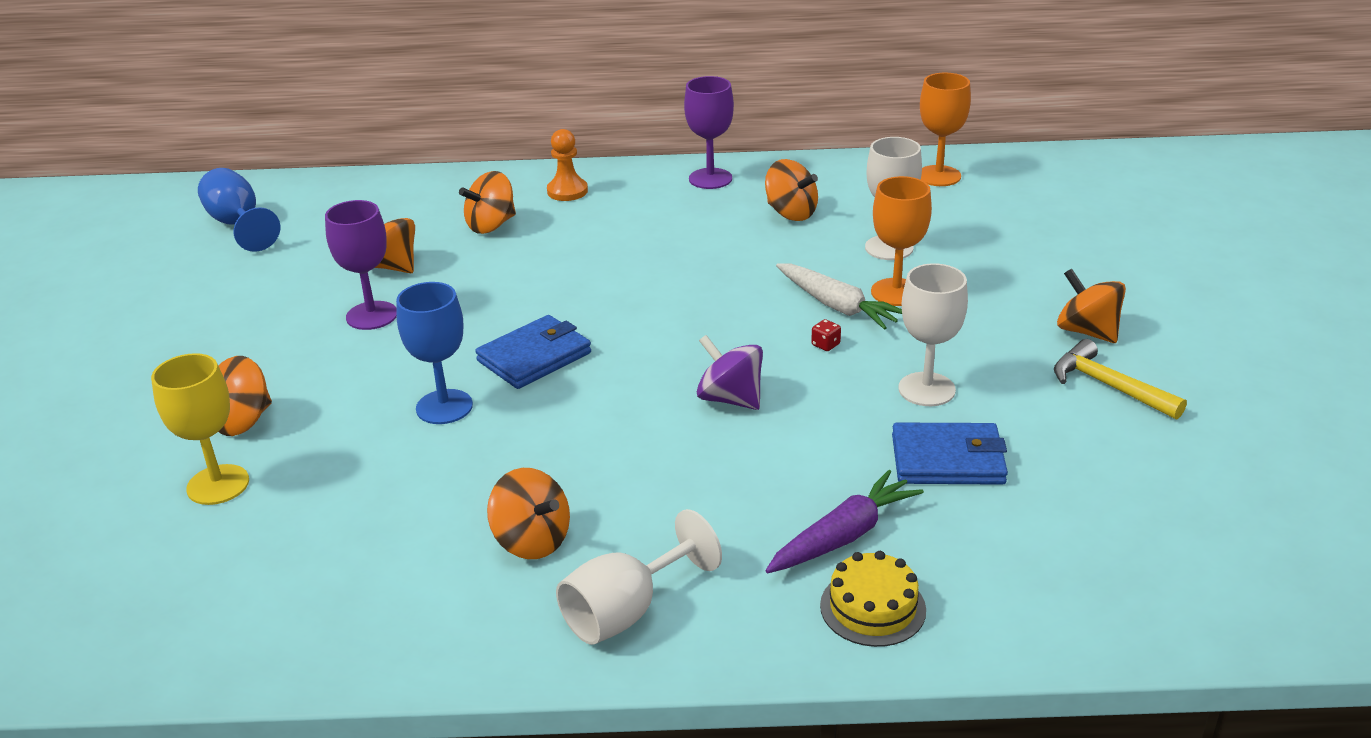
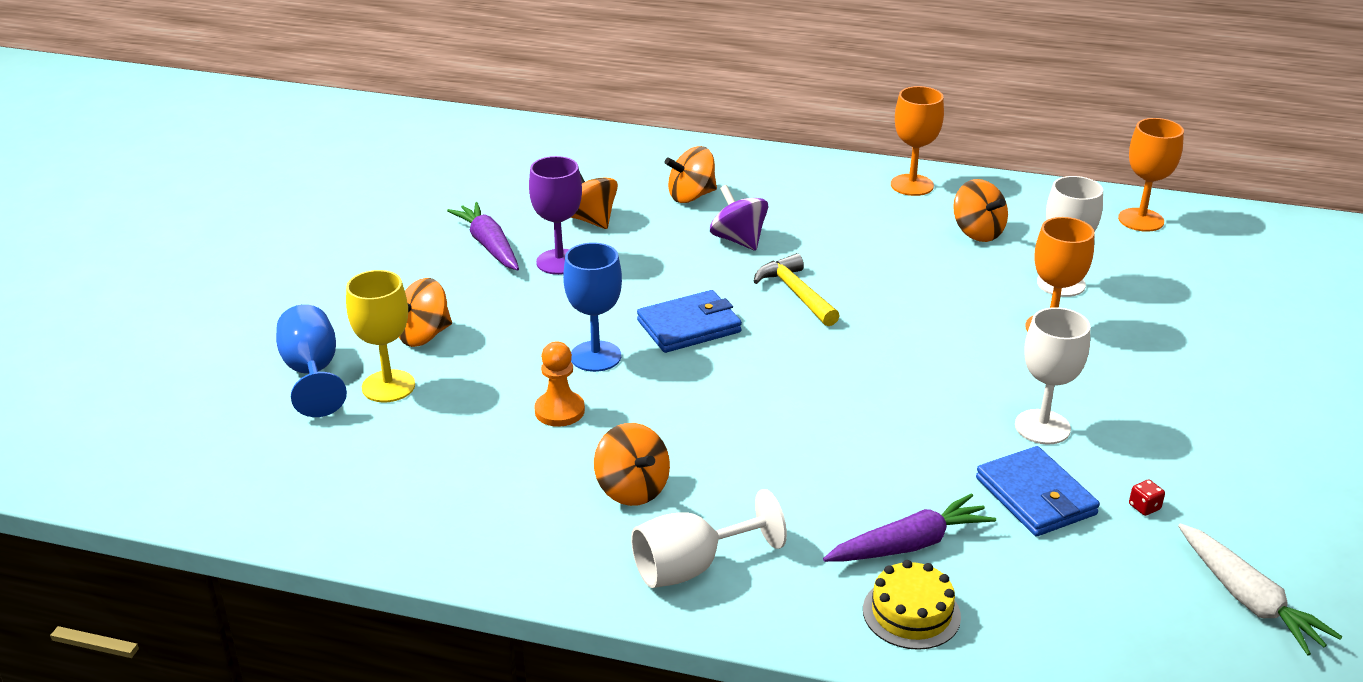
camera: 15 degrees right, 0 degrees up
blue goblet [198,168,280,252] -> blue goblet moved to [276,304,347,417]
orange pawn [547,129,588,201] -> orange pawn moved to [534,342,585,427]
purple goblet [684,76,734,189] -> orange goblet [891,86,944,196]
purple spinning top [697,335,763,410] -> purple spinning top moved to [710,185,768,251]
white carrot [776,263,902,330] -> white carrot moved to [1178,523,1343,656]
red dice [811,319,841,351] -> red dice moved to [1129,480,1165,516]
blue wallet [892,423,1008,485] -> blue wallet turned 45 degrees clockwise [976,446,1100,536]
yellow hammer [1054,339,1187,420] -> yellow hammer moved to [753,253,840,326]
orange spinning top [1057,269,1126,343] -> none
none -> purple carrot [447,202,519,271]

